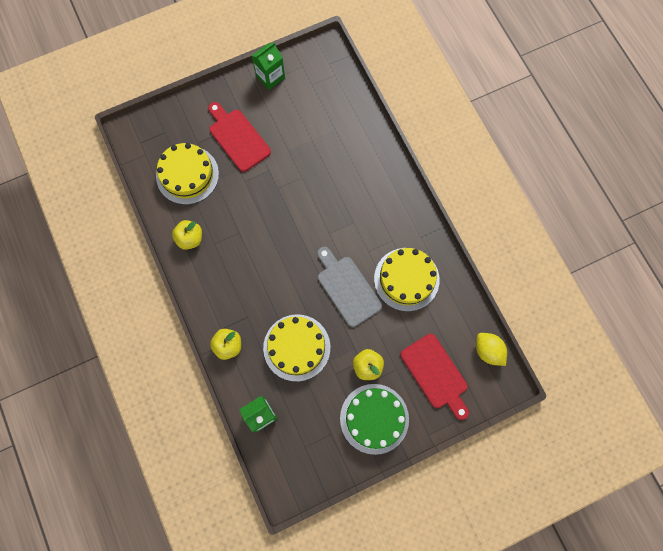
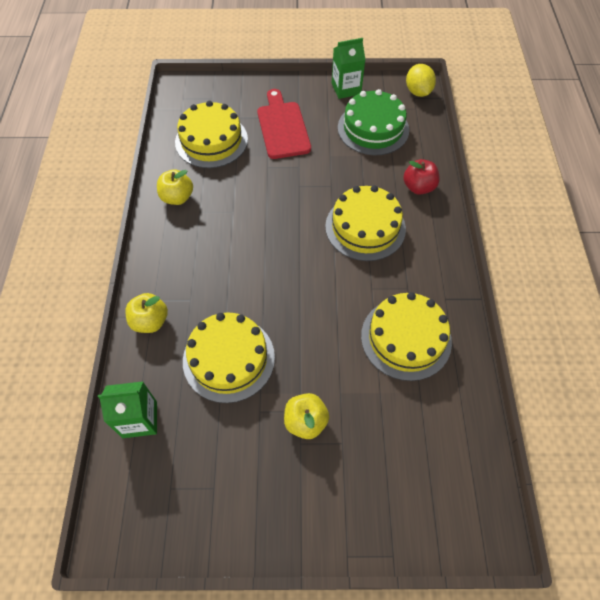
camera: 25 degrees right, 15 degrees down
grey cutting board [317,247,382,327] -> none
green cake [340,384,409,455] -> green cake moved to [338,89,409,155]
red cutting board [400,334,469,420] -> none
yellow lemon [476,333,507,366] -> yellow lemon moved to [406,64,436,97]
none -> yellow cake [325,185,406,261]
none -> red apple [403,159,440,195]

